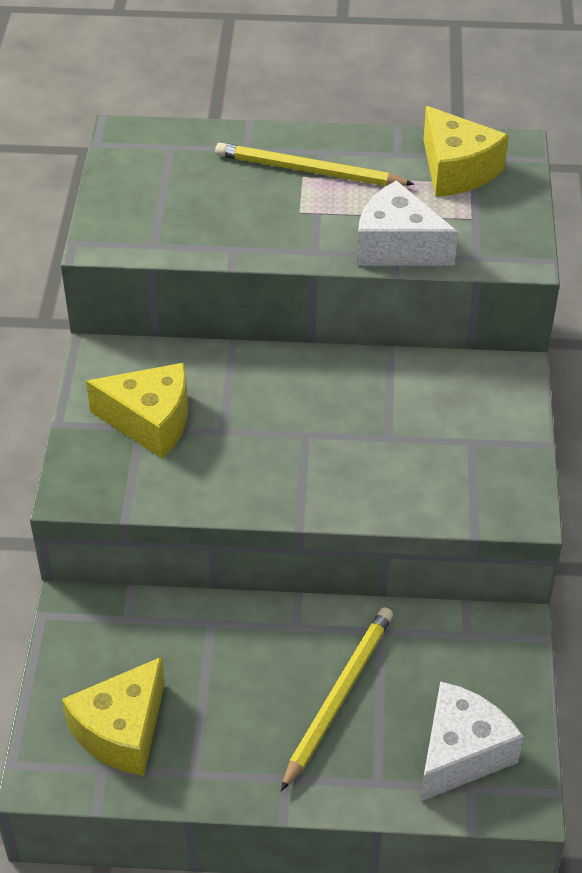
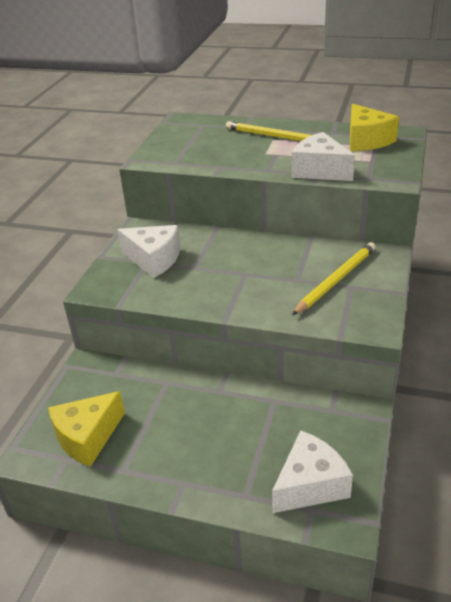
camera: 15 degrees right, 10 degrees down
yellow cheese [86,363,188,459] -> white cheese [117,225,180,278]
yellow pencil [281,607,393,791] -> yellow pencil moved to [292,242,376,315]

